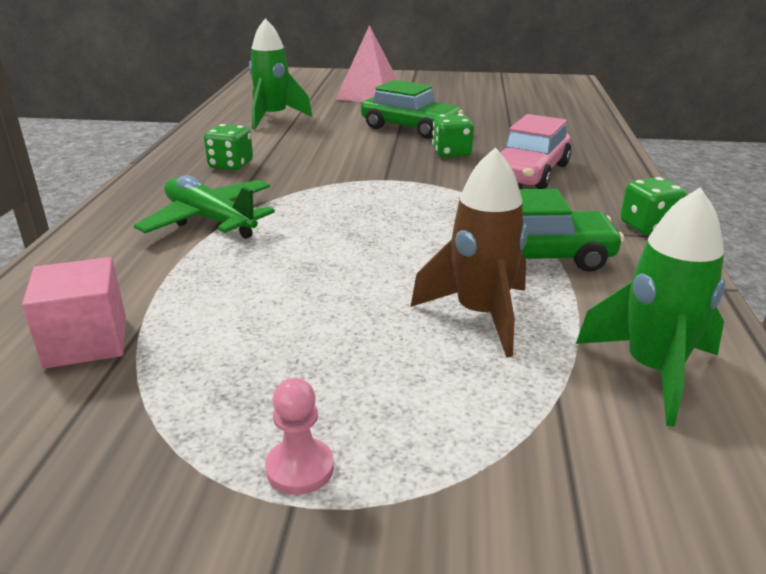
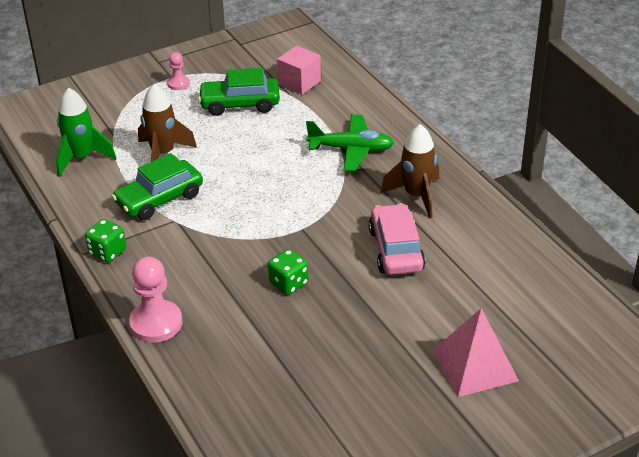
camera: 145 degrees right, 10 degrees up
green dice [204,124,253,170] -> brown rocket [381,124,439,218]
green rocket [249,18,312,130] -> none
green car [361,80,463,139] -> green car moved to [198,68,280,116]
pink car [500,114,572,189] -> pink car moved to [369,203,426,275]
none -> pink pawn [129,257,182,343]

